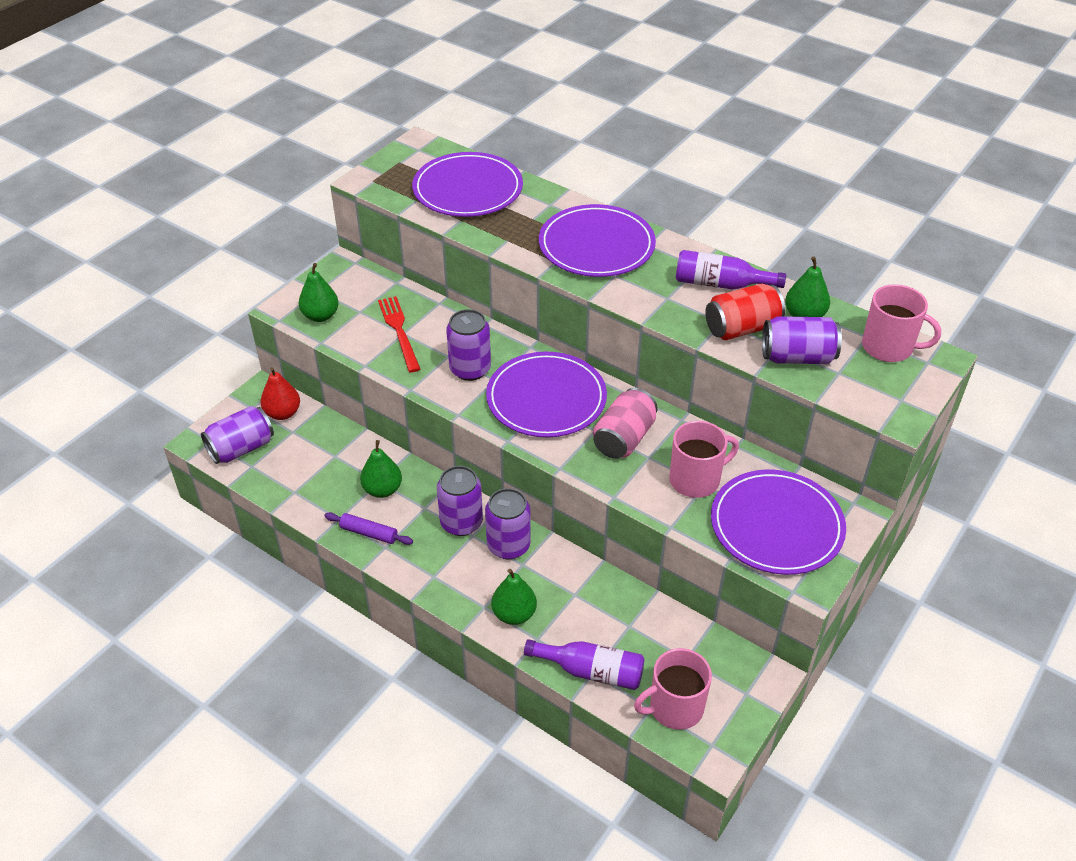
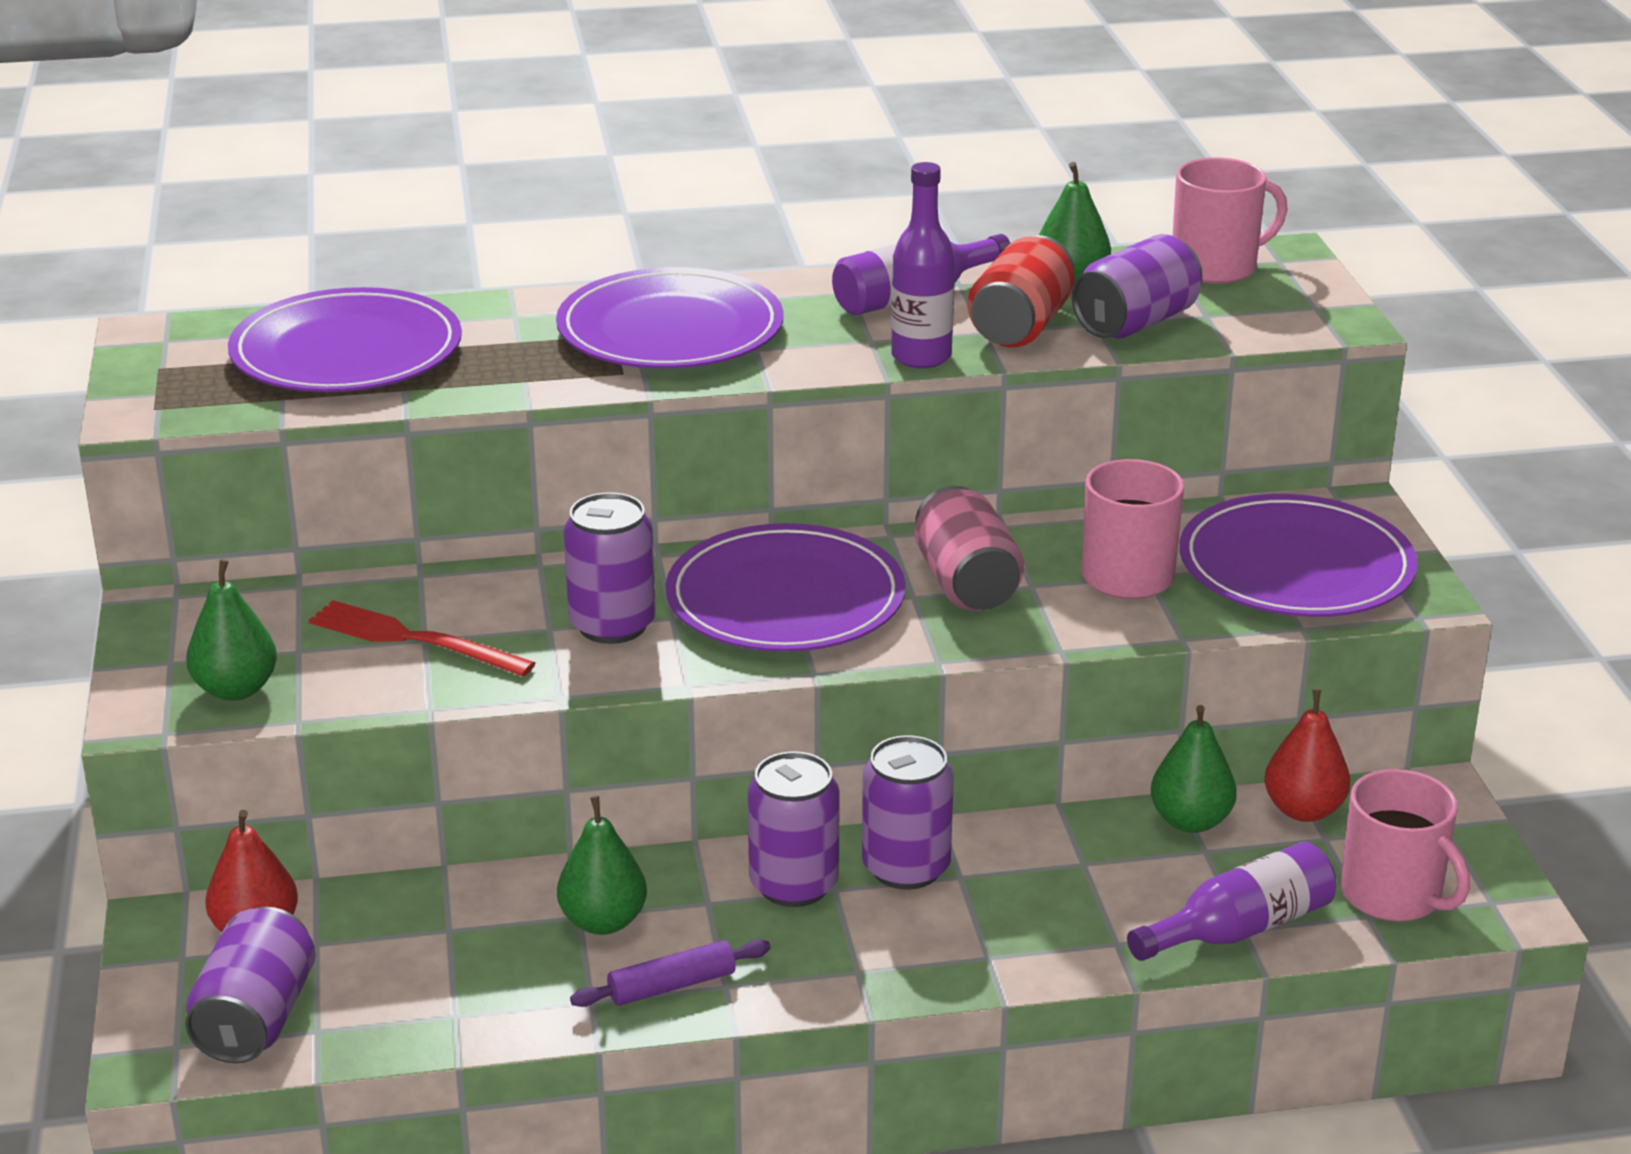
camera: 45 degrees left, 15 degrees down
green pear [491,569,537,625] -> green pear moved to [1151,705,1237,833]
pink mug [634,648,712,730] -> pink mug turned 60 degrees counterclockwise [1341,769,1470,922]
none -> purple bottle [891,162,955,368]
none -> red pear [1264,689,1351,822]

